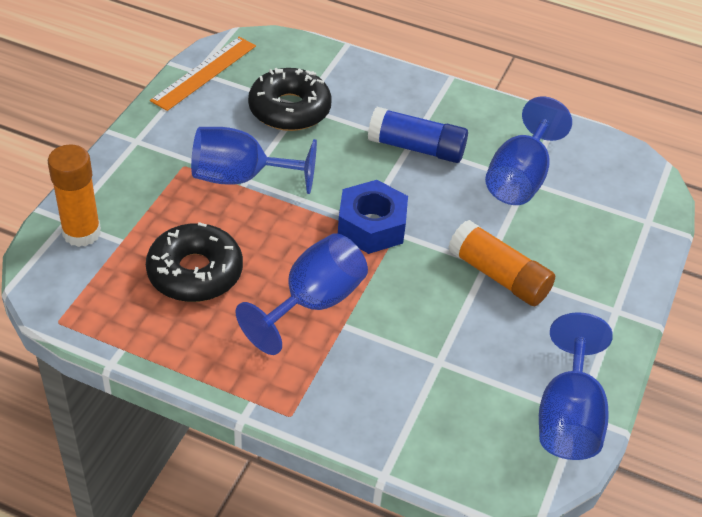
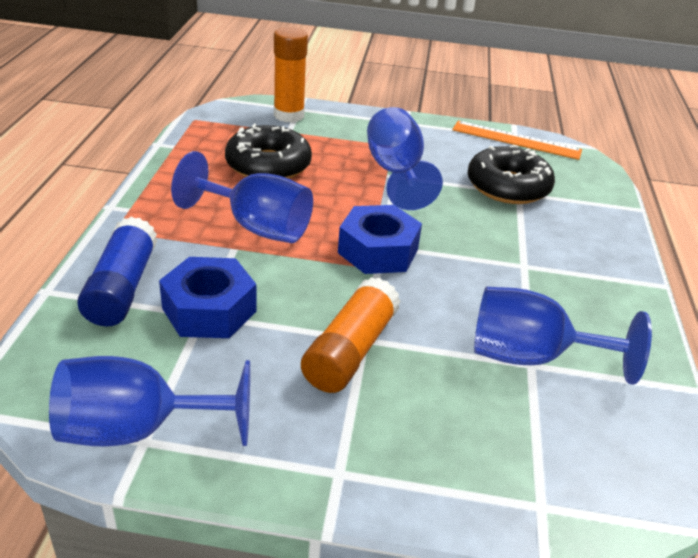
camera: 75 degrees right, 10 degrees down
blue glue stick [368,107,468,163] -> blue glue stick moved to [77,217,157,327]
none -> blue nut [159,257,257,338]

